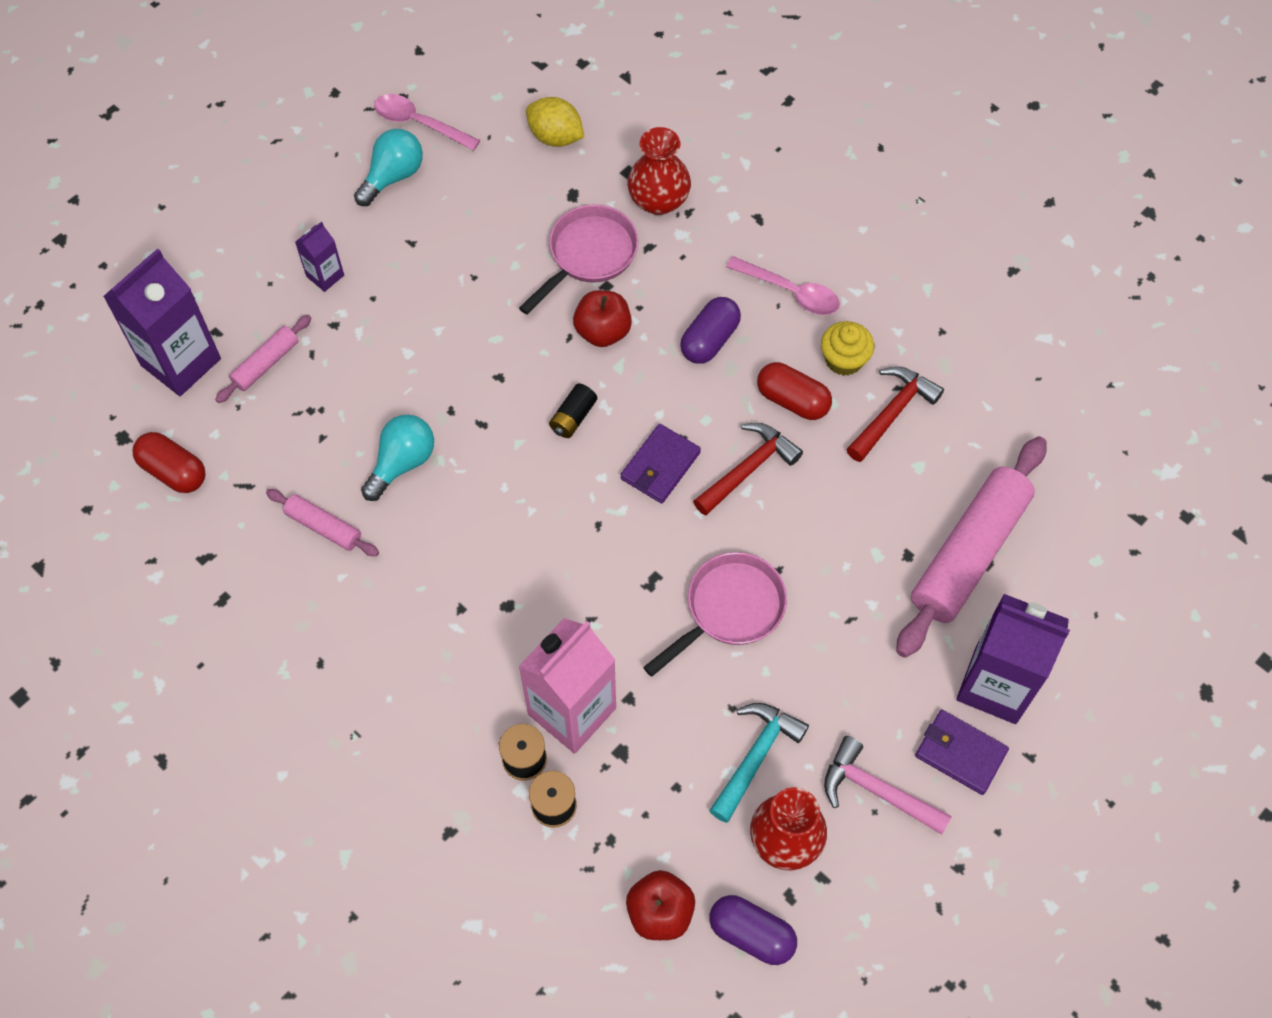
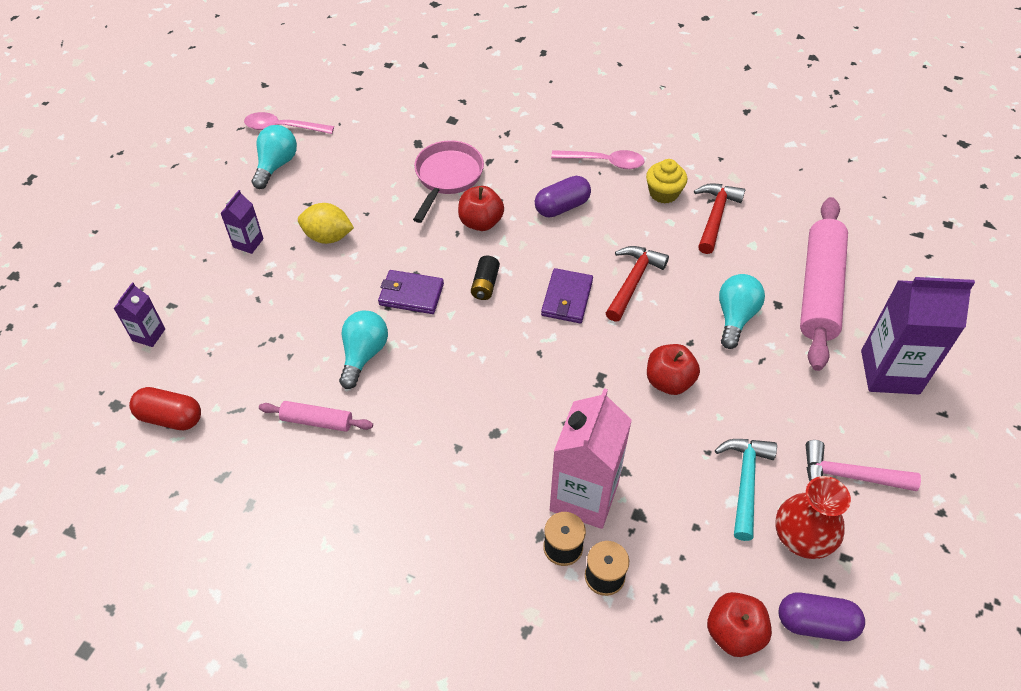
camera: 20 degrees left, 10 degrees down
purple carton [103,248,221,396] -> purple carton [113,282,165,347], size x0.49
pink rolling pin [215,315,312,403] -> none
yellow lemon [526,97,584,147] -> yellow lemon moved to [298,203,354,244]
red vase [627,127,691,215] -> none
pink pan [643,552,787,677] -> red apple [647,344,700,395]
purple capsule [680,297,741,364] -> purple capsule turned 45 degrees clockwise [535,176,591,217]
red capsule [757,362,832,420] -> none
purple wallet [915,710,1009,795] -> purple wallet moved to [378,270,444,314]
none -> turquoise light bulb [719,274,765,349]

